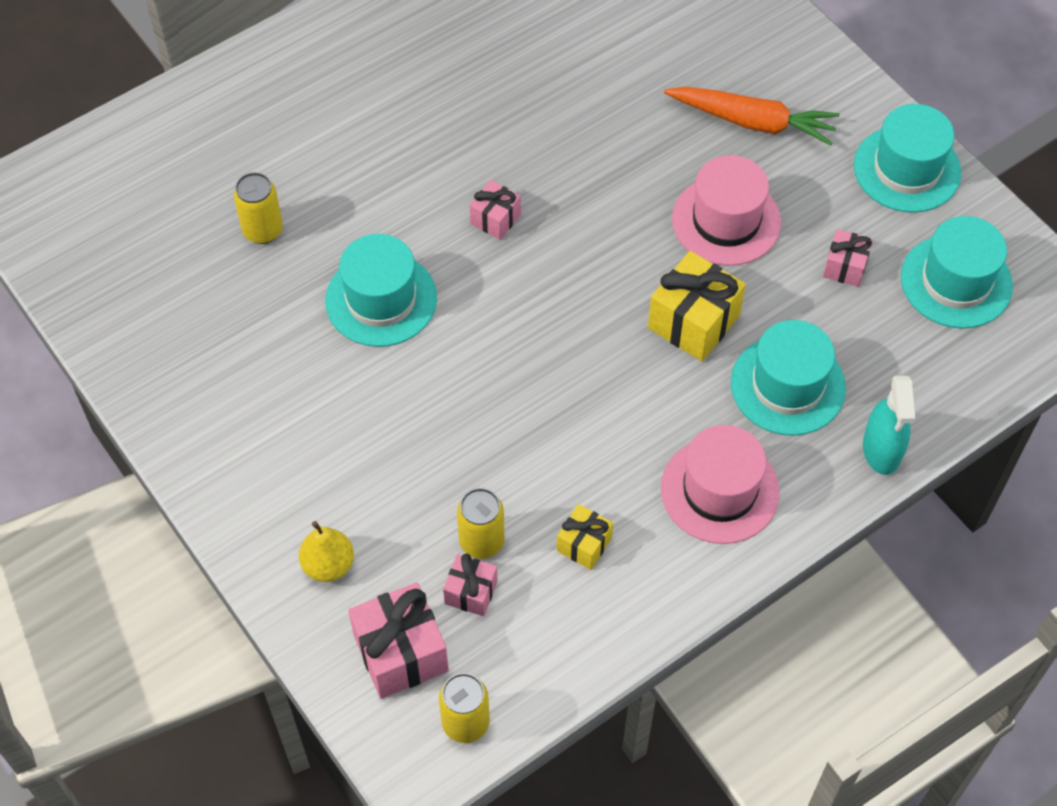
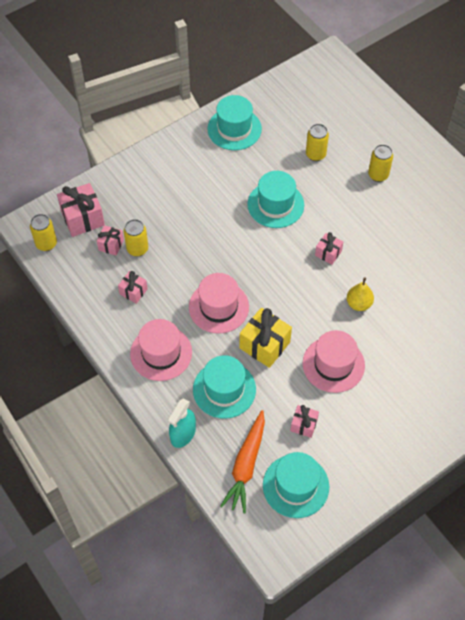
camera: 90 degrees right, 0 degrees up
yellow pear [299,521,354,582] -> yellow pear moved to [347,277,374,311]
yellow gift [557,504,613,570] -> pink gift [118,271,148,304]
orange carrot [664,87,840,146] -> orange carrot moved to [220,410,265,513]
turquoise hat [854,104,961,213] -> turquoise hat moved to [207,95,262,150]
turquoise spray bottle [863,376,915,475] -> turquoise spray bottle turned 60 degrees counterclockwise [167,398,196,448]
none -> pink hat [189,273,249,334]
none -> yellow can [368,144,393,182]

